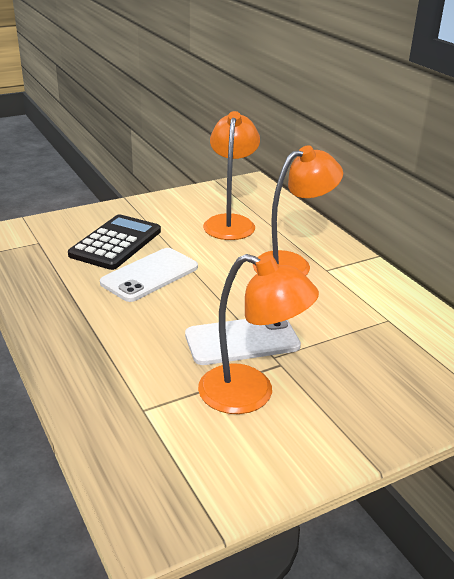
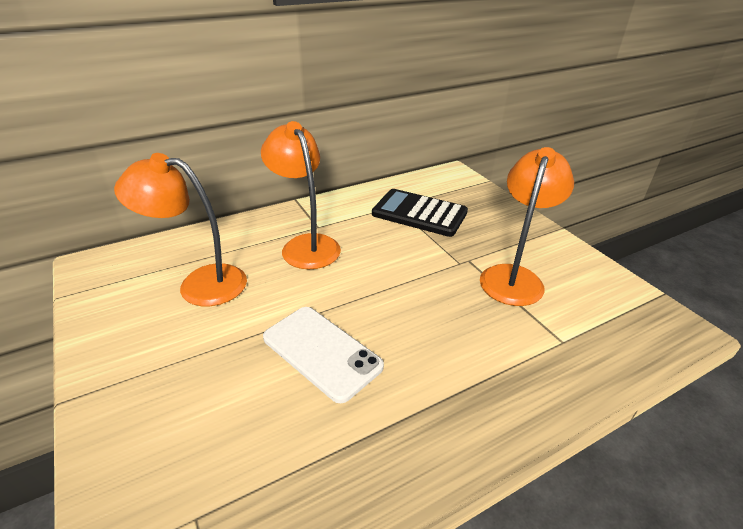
camera: 90 degrees left, 5 degrees up
black calculator [68,214,161,270] -> black calculator moved to [372,189,468,237]
white phone [185,319,301,365] -> none

